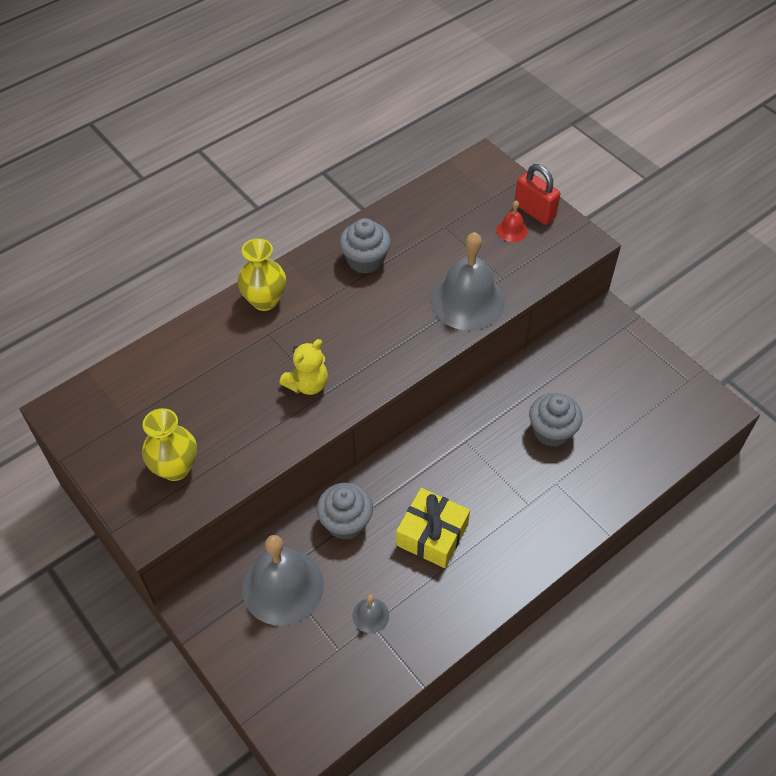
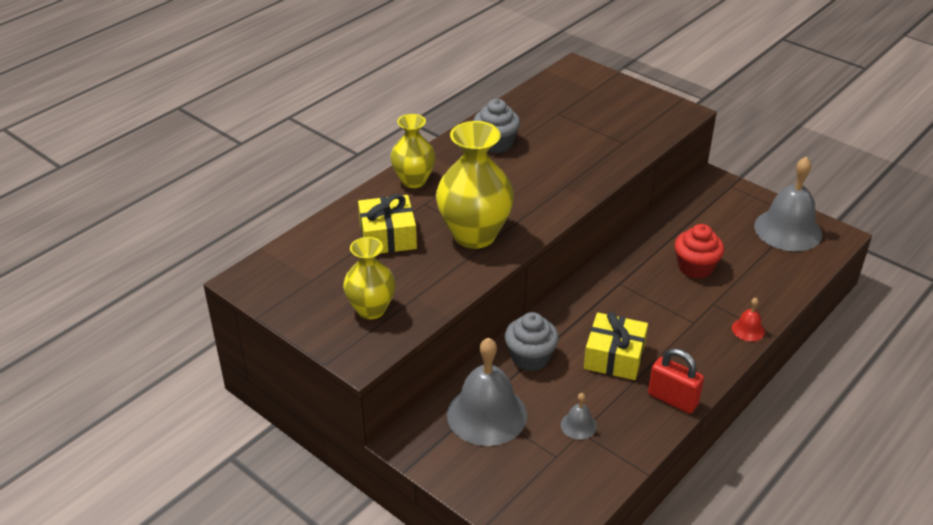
camera: 10 degrees left, 15 degrees down
yellow teddy bear [279,339,328,395] -> yellow vase [436,121,514,249]
grey bell [431,232,505,331] -> grey bell moved to [754,157,822,251]
red bell [497,200,528,242] -> red bell moved to [732,298,765,342]
red padlock [515,164,560,225] -> red padlock moved to [648,348,704,413]
grey cupcake [529,393,583,447] -> red cupcake [675,224,724,279]
none -> yellow gift [358,194,417,254]

